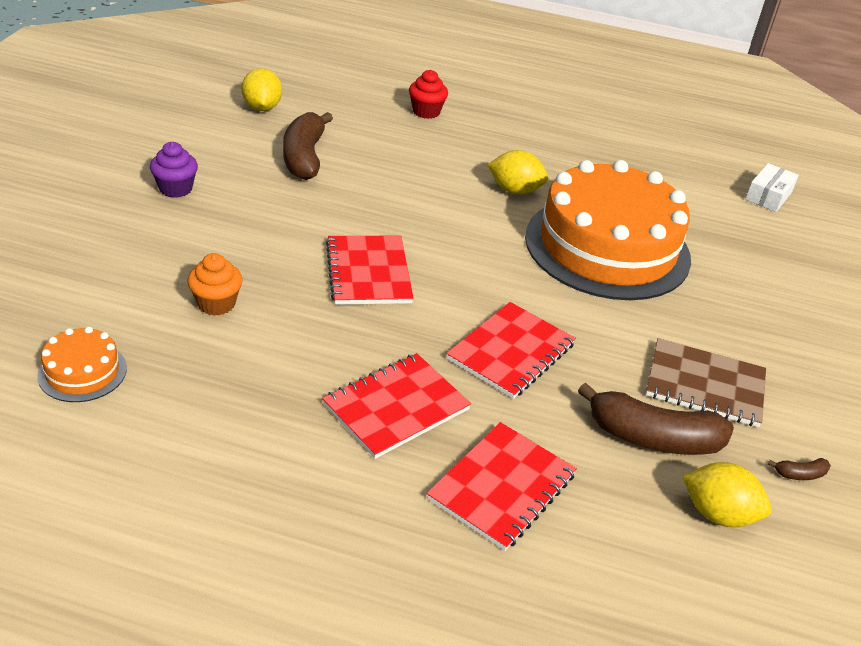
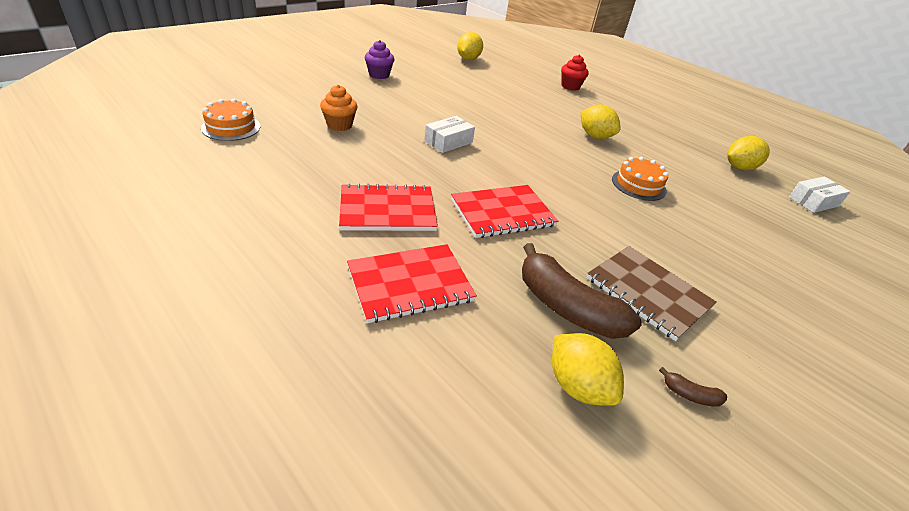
camera: 30 degrees right, 0 degrees up
brown banana [283,112,333,180] -> none
red notebook [326,236,414,305] -> white box [424,116,475,153]
orange cake [525,160,691,300] -> orange cake [612,157,669,201], size x0.40
none -> yellow lemon [727,136,770,170]

